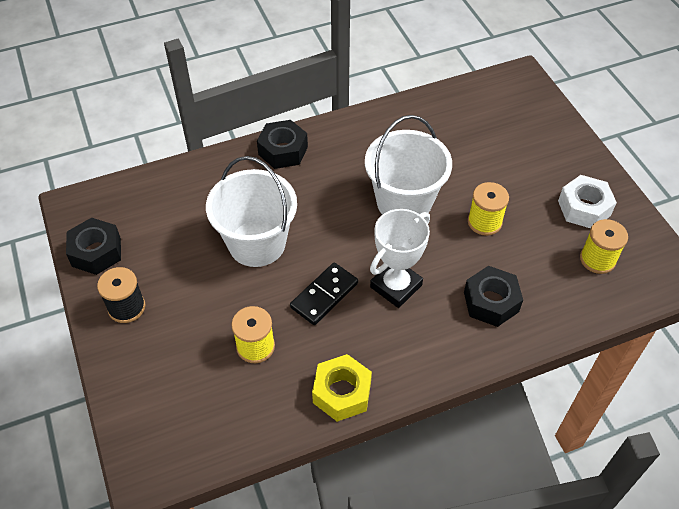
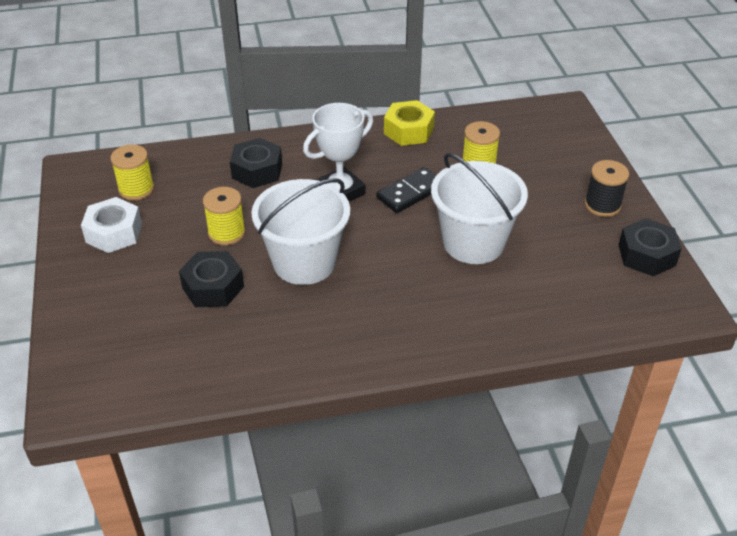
camera: 170 degrees left, 10 degrees down
black nut [257,120,308,169] -> black nut moved to [179,251,244,307]

